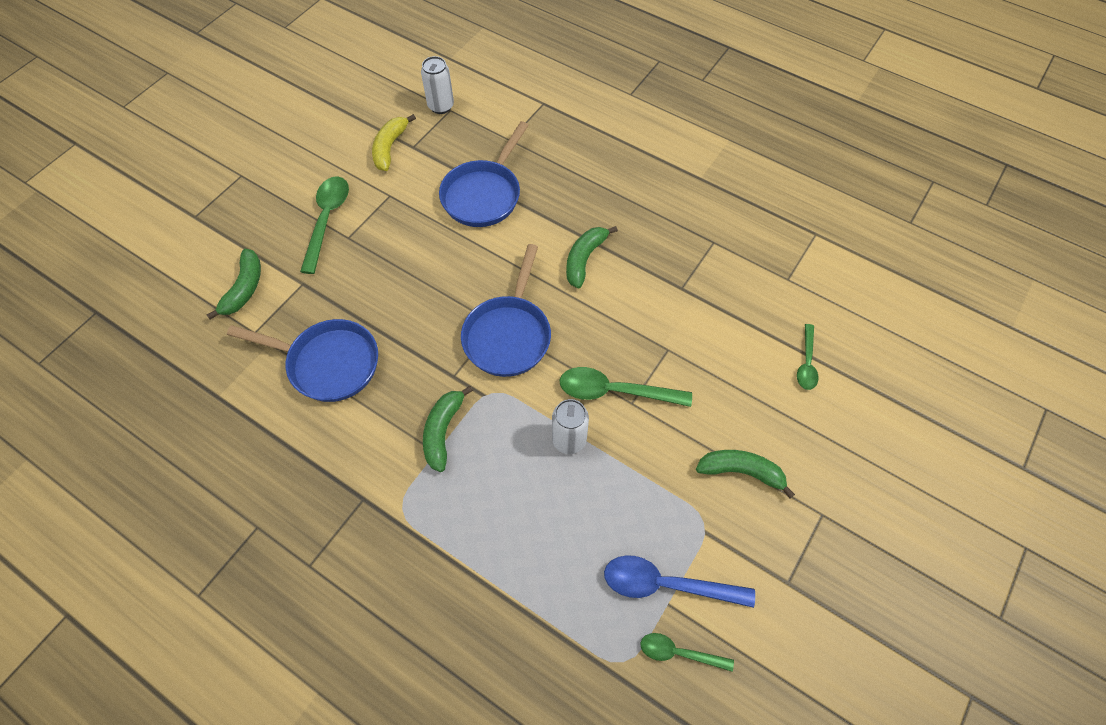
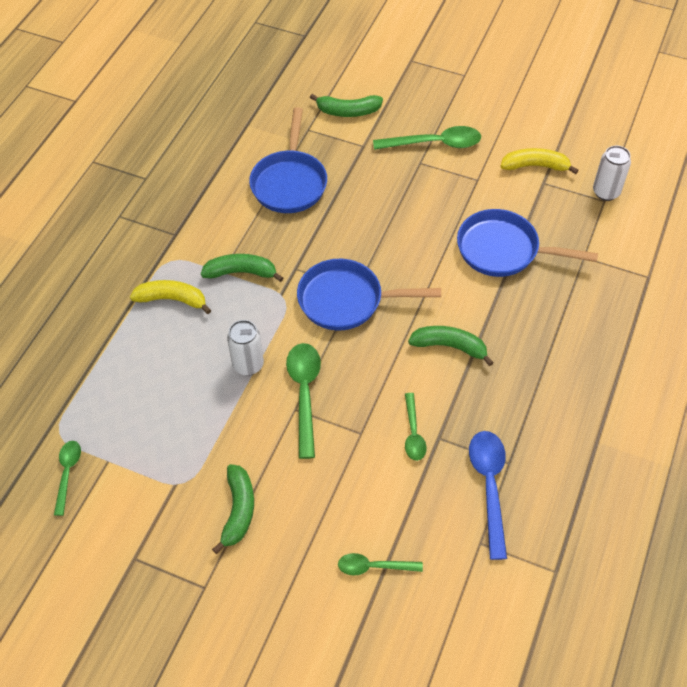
camera: 80 degrees right, 5 degrees down
blue spoon [604,555,755,608] -> blue spoon moved to [469,431,507,560]
none -> yellow banana [130,280,211,314]
none -> green spoon [405,393,427,461]

